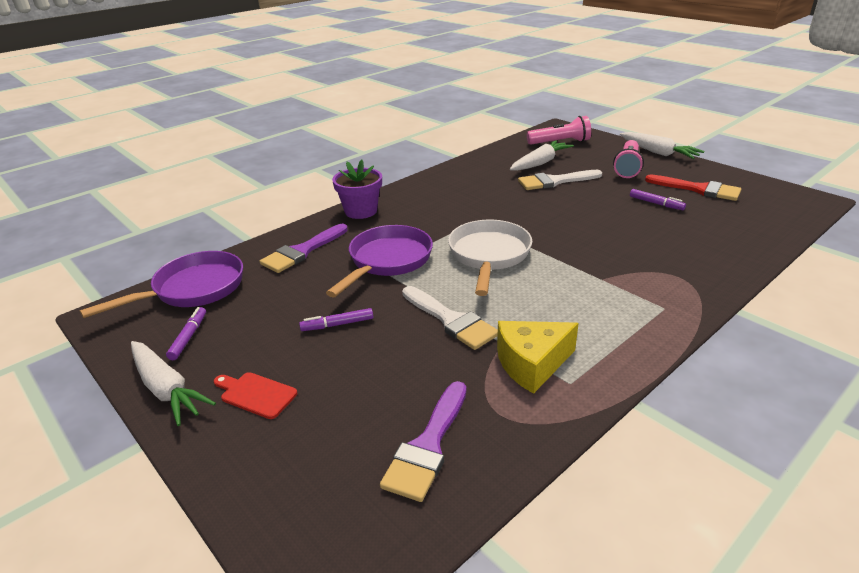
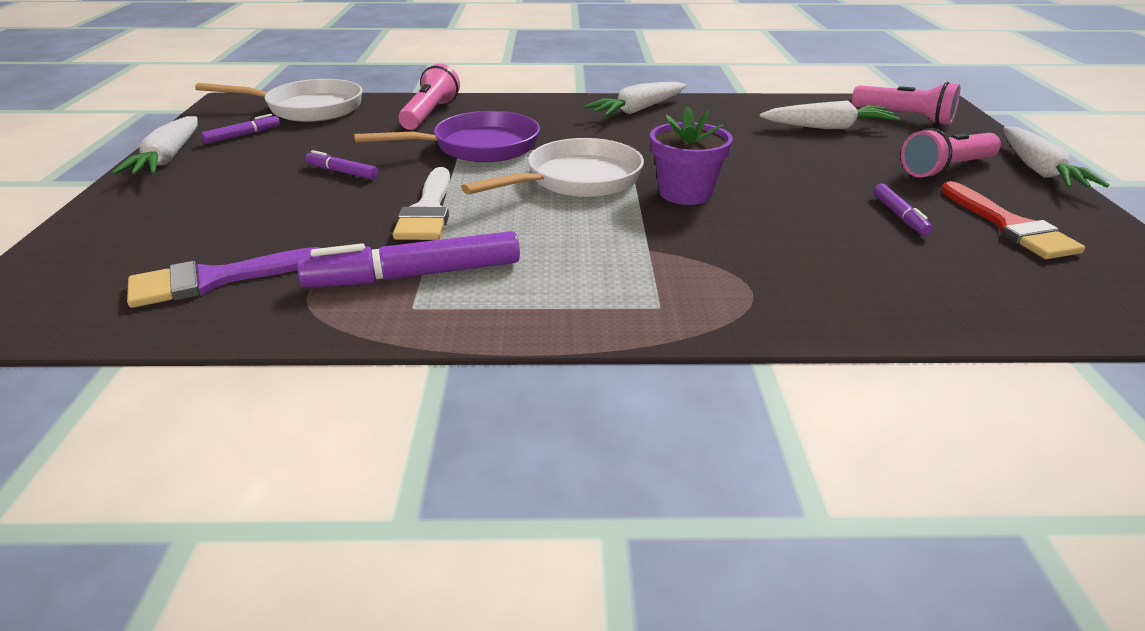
camera: 40 degrees right, 0 degrees up
purple pan [80,251,243,318] -> white pan [195,79,362,122]
red cutting board [214,372,297,419] -> none
purple brush [260,224,348,273] -> pink flashlight [398,64,460,130]
purple flower pot [332,160,382,219] -> purple flower pot moved to [650,106,733,205]
yellow cheese [497,321,579,394] -> purple marker [297,231,520,288]
white brush [518,170,602,190] -> none
none -> white carrot [584,82,686,116]

